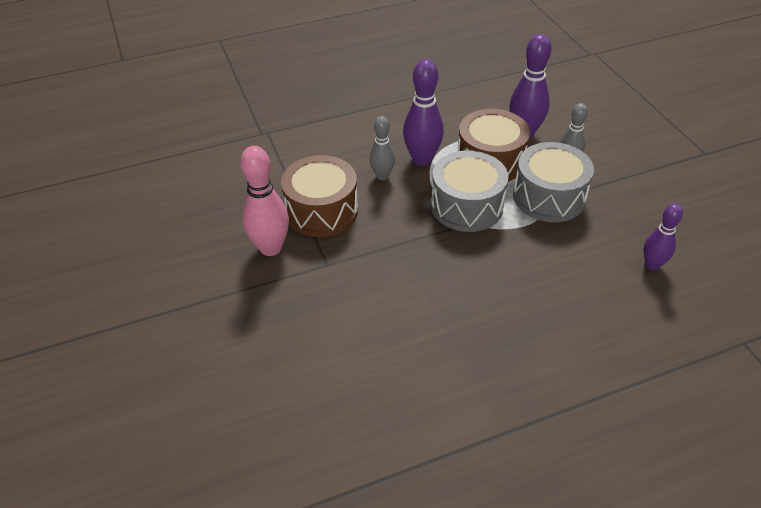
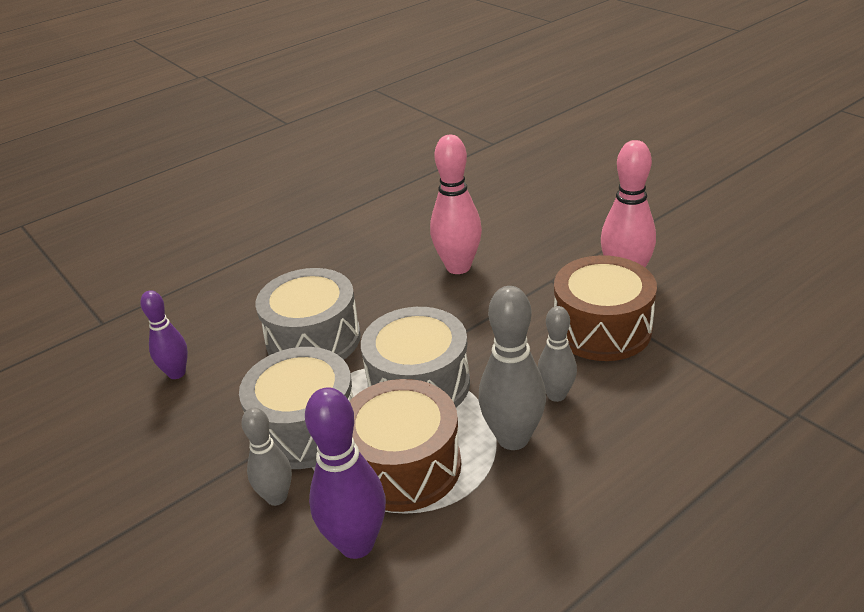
camera: 165 degrees right, 10 degrees down
purple bowling pin [403,59,444,166] -> grey bowling pin [478,286,546,450]
none -> grey drum [256,268,361,360]
none -> pink bowling pin [430,135,482,274]

